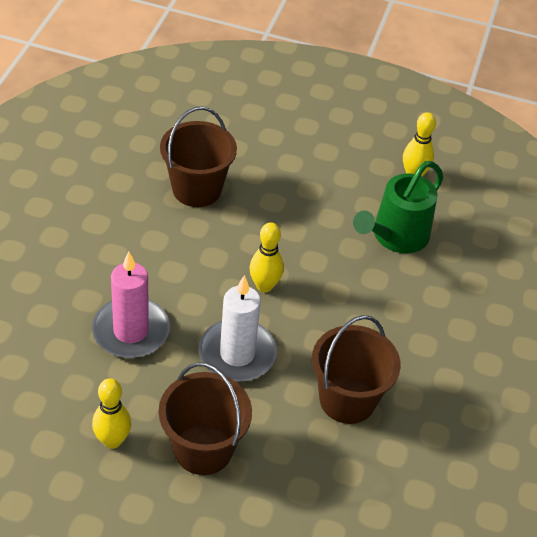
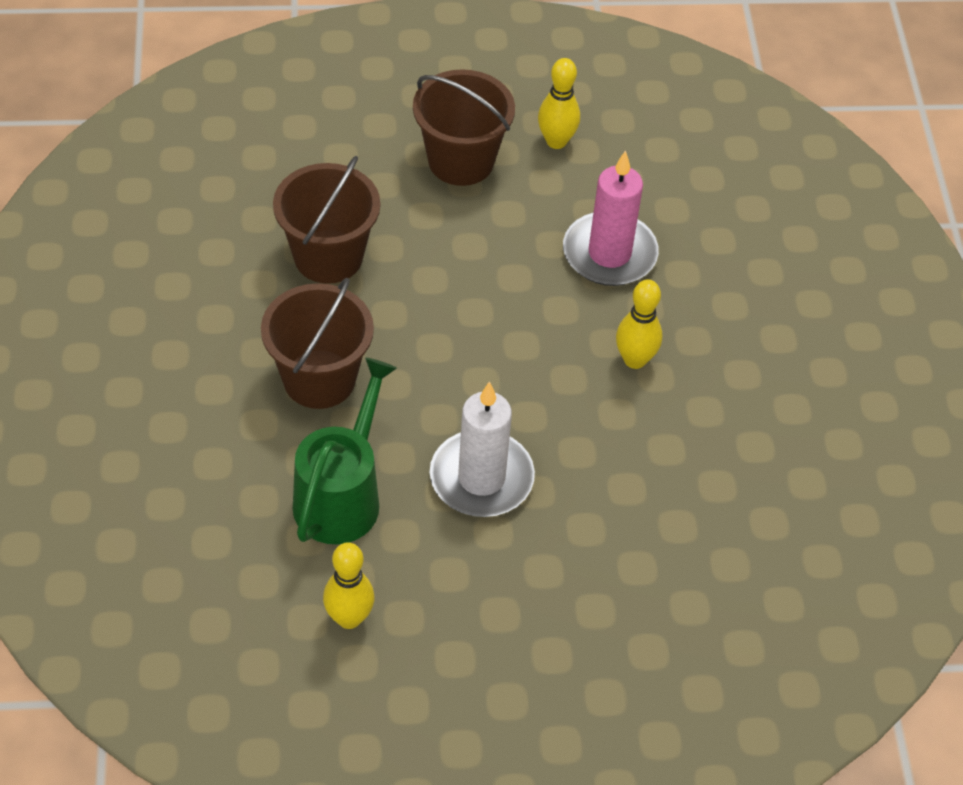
camera: 160 degrees right, 5 degrees up
brown bucket [160,106,237,207] -> brown bucket moved to [261,278,374,409]
white candle [199,275,277,382] -> white candle moved to [430,381,535,517]
yellow bowling pin [249,222,284,292] -> yellow bowling pin moved to [616,279,662,369]

